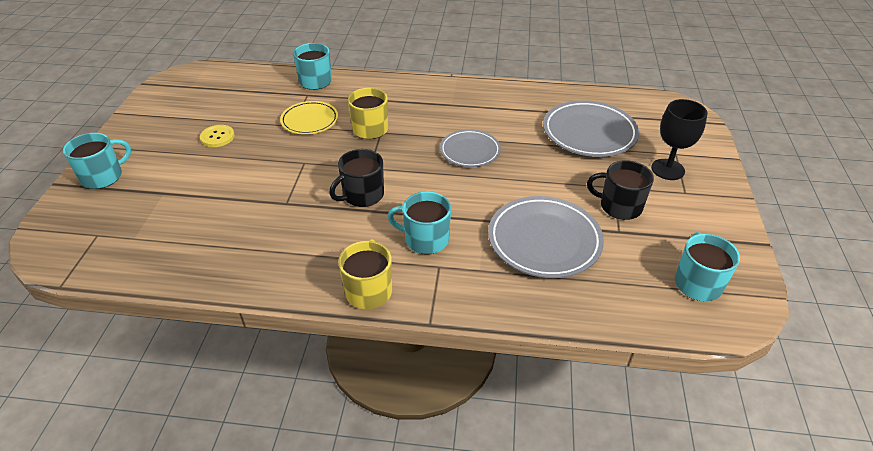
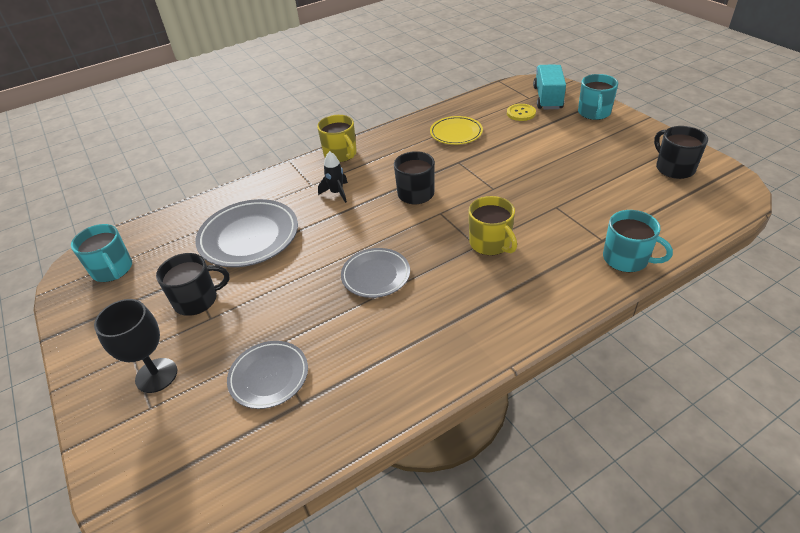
camera: 145 degrees right, 0 degrees up
yellow button [200,125,235,147] -> yellow button moved to [507,104,536,121]
yellow plate [280,101,338,135] -> yellow plate moved to [430,116,483,145]
turquoise mug [388,191,451,254] -> black rocket [318,151,348,203]
grey plate [543,100,639,157] -> grey plate [227,341,308,409], size x0.62
none -> turquoise truck [533,64,566,109]
none -> black mug [654,126,708,179]

